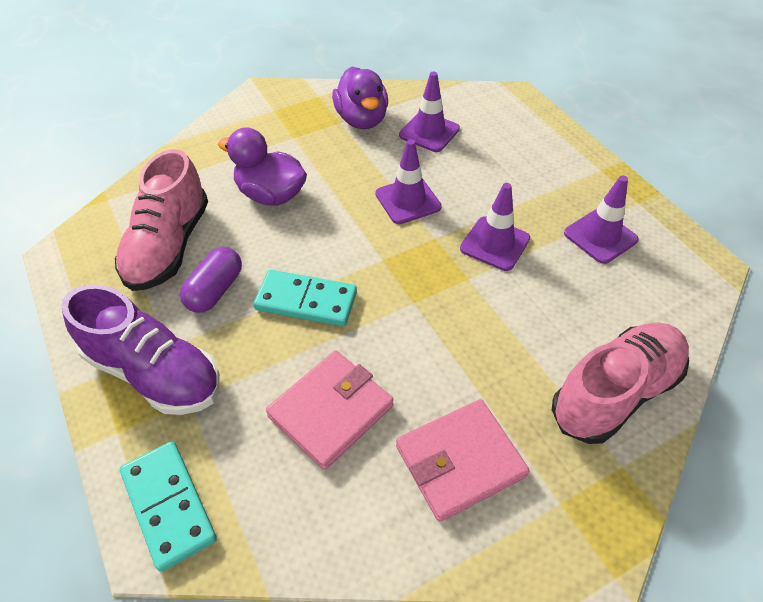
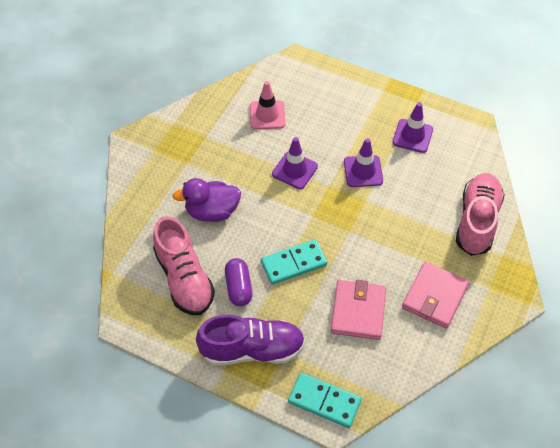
camera: 35 degrees left, 5 degrees up
purple duck [332,66,388,129] -> none
purple traffic cone [399,72,460,152] -> pink traffic cone [250,81,285,129]

